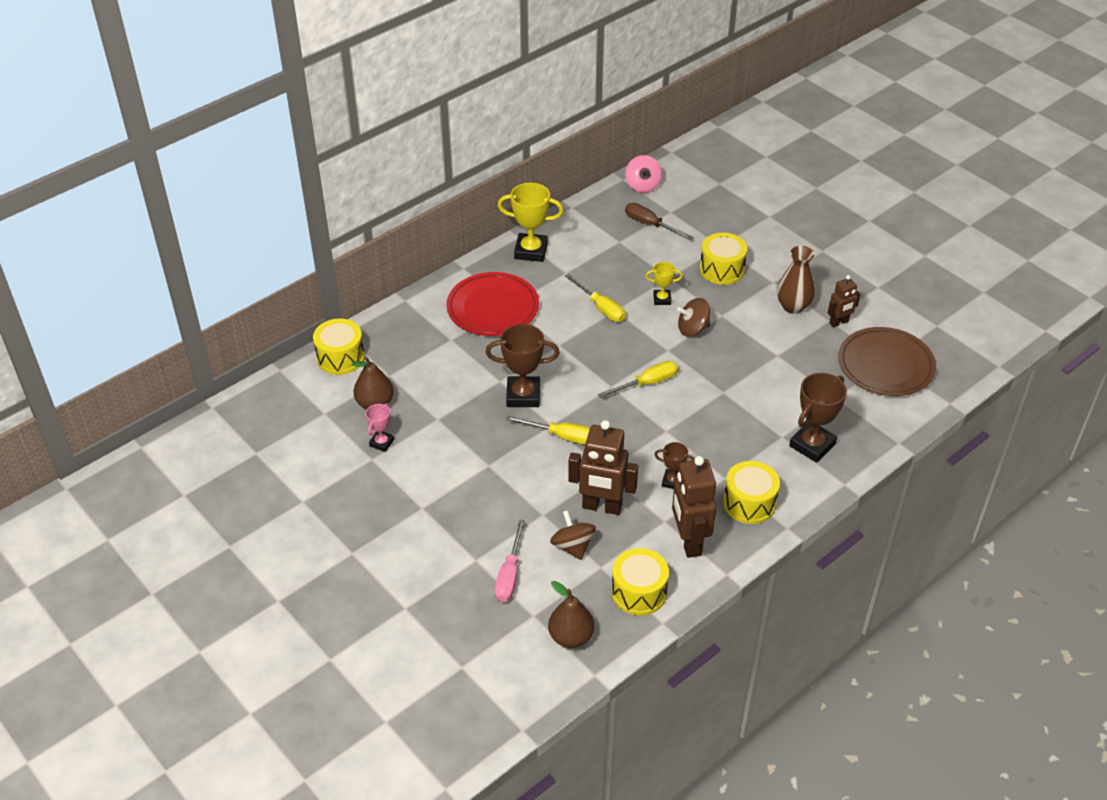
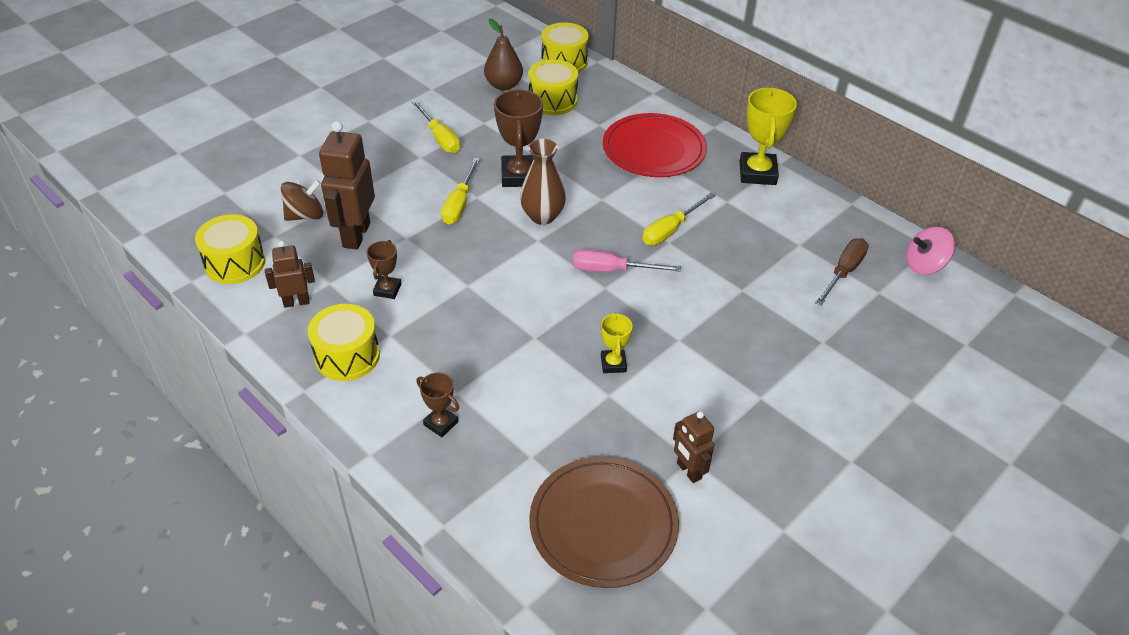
camera: 85 degrees right, 0 degrees up
pink trophy [366,403,394,452] -> none
pink screwdriver [494,520,525,602] -> pink screwdriver moved to [573,249,681,272]
brown pear [548,581,594,648] -> none
yellow screwdriver [598,361,678,398] -> yellow screwdriver moved to [411,100,460,153]
yellow trophy [645,262,683,305] -> yellow trophy moved to [601,312,633,373]
brown robot [672,456,716,558] -> brown robot [265,241,315,308], size x0.56
brown spinning top [677,298,710,337] -> none
yellow drum [700,233,747,285] -> yellow drum moved to [528,59,578,115]
brown vase [777,246,815,314] -> brown vase moved to [520,139,566,225]
brown trophy [789,373,847,463] -> brown trophy [416,373,459,437], size x0.55

